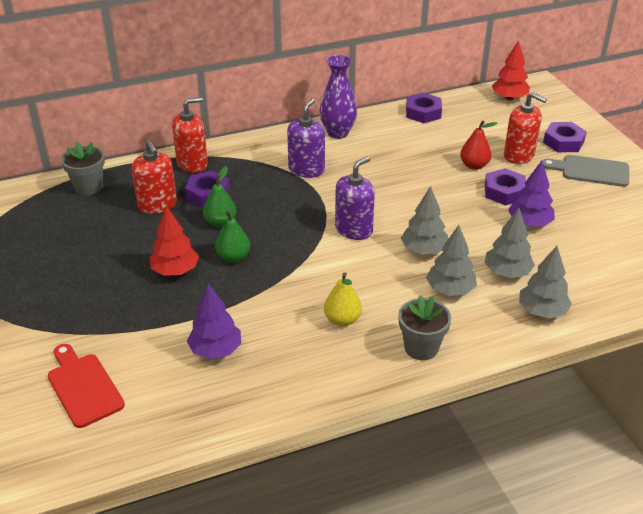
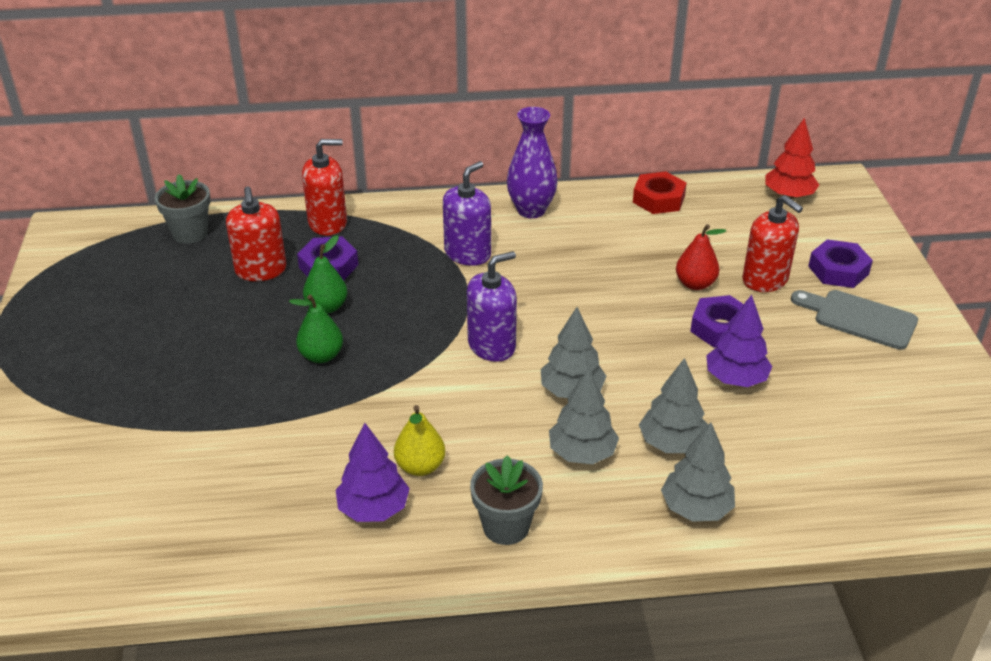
camera: 15 degrees right, 0 degrees up
red cutting board [48,344,125,428] -> none
red tree [150,206,199,276] -> none
purple tree [187,283,241,359] -> purple tree moved to [336,423,410,522]
purple nut [406,93,442,123] -> red nut [633,172,687,214]

